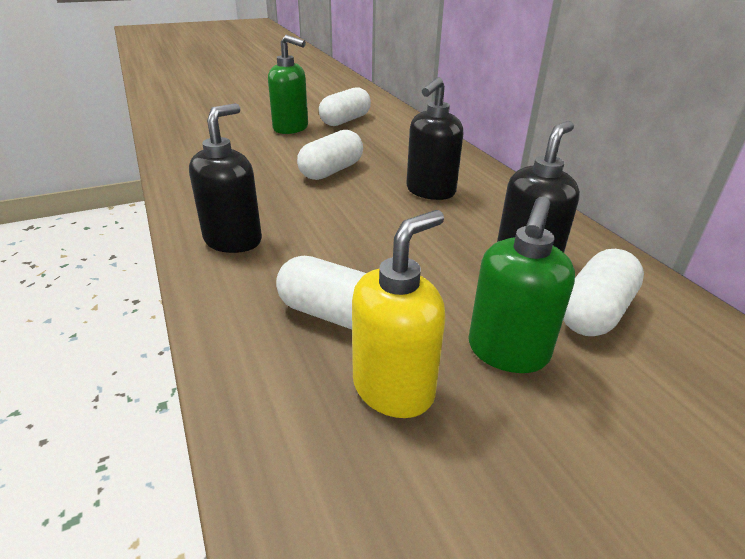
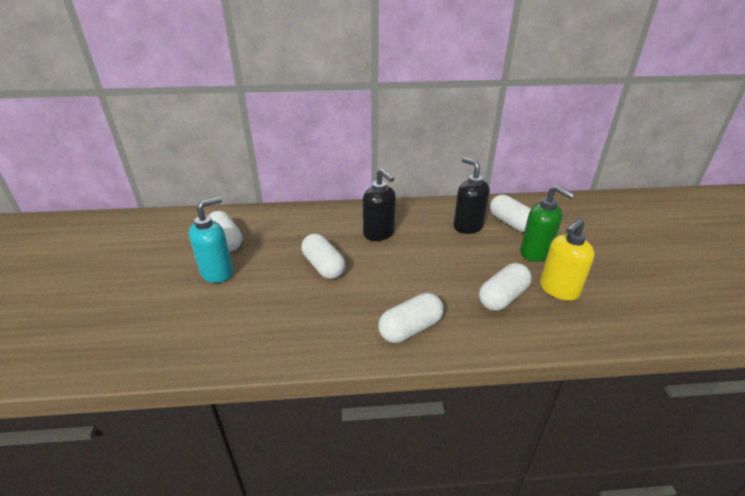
camera: 70 degrees left, 0 degrees up
black soap dispenser [189,103,262,253] -> white capsule [378,293,444,343]
green soap dispenser [268,35,308,134] -> turquoise soap dispenser [189,197,233,283]
yellow soap dispenser [352,210,445,418] -> yellow soap dispenser turned 105 degrees counterclockwise [540,218,595,301]

